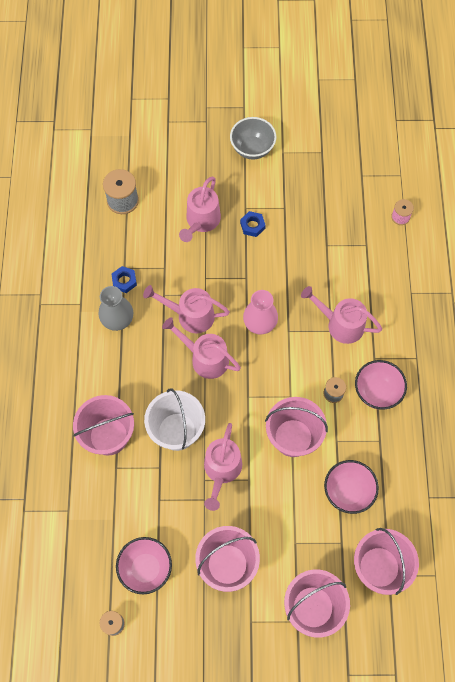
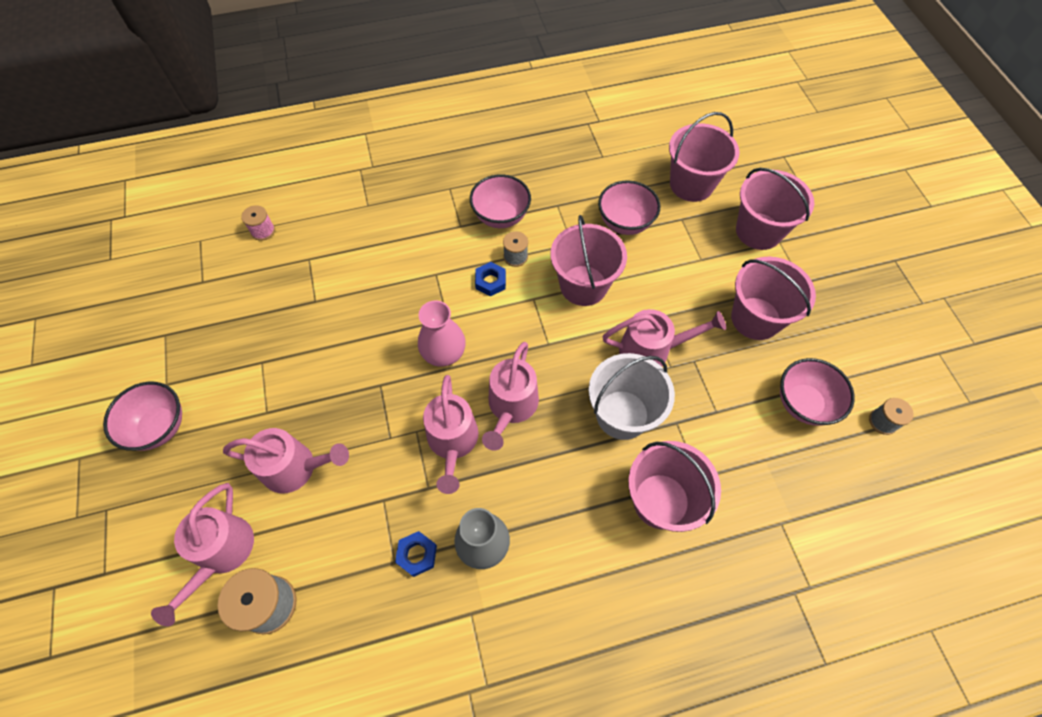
camera: 105 degrees left, 5 degrees down
grey bowl [230,117,277,160] -> pink bowl [103,382,182,451]
blue nut [240,211,266,237] -> blue nut moved to [475,262,506,296]
pink watering can [301,286,382,344] -> pink watering can moved to [151,483,254,626]

